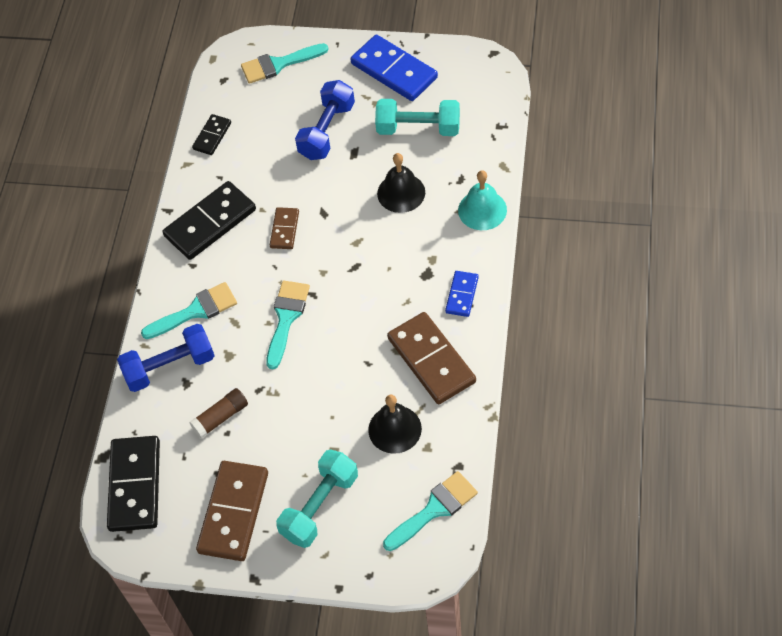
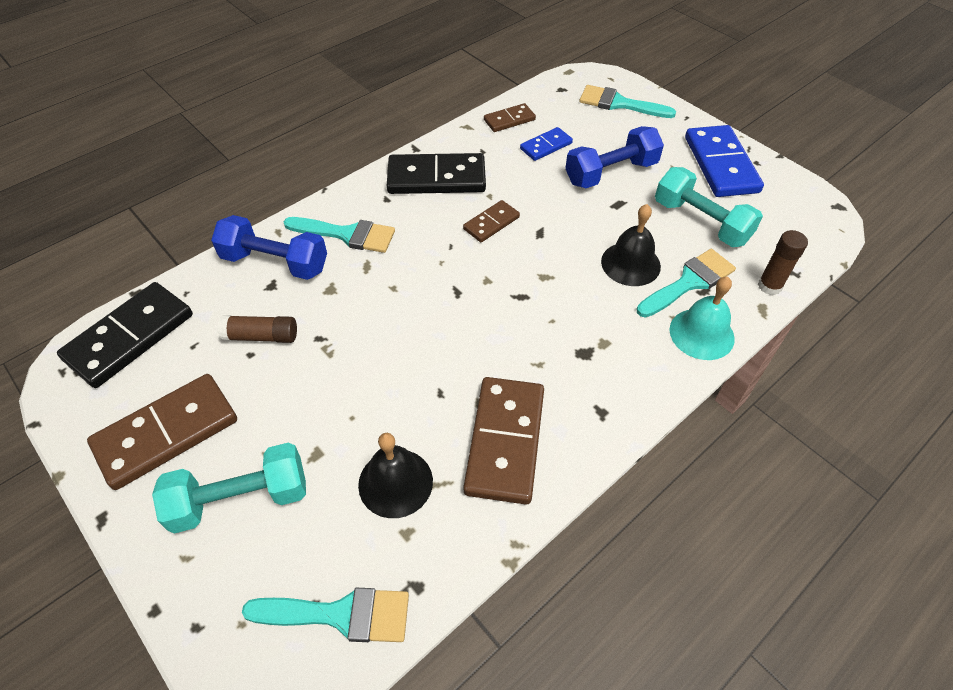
camera: 35 degrees right, 5 degrees down
black domino [192,114,231,155] -> brown domino [484,103,536,132]
turquoise brush [266,281,310,370] -> turquoise brush moved to [636,249,736,318]
blue domino [445,271,479,317] -> blue domino moved to [520,127,573,161]
none -> brown glue stick [758,230,808,295]

